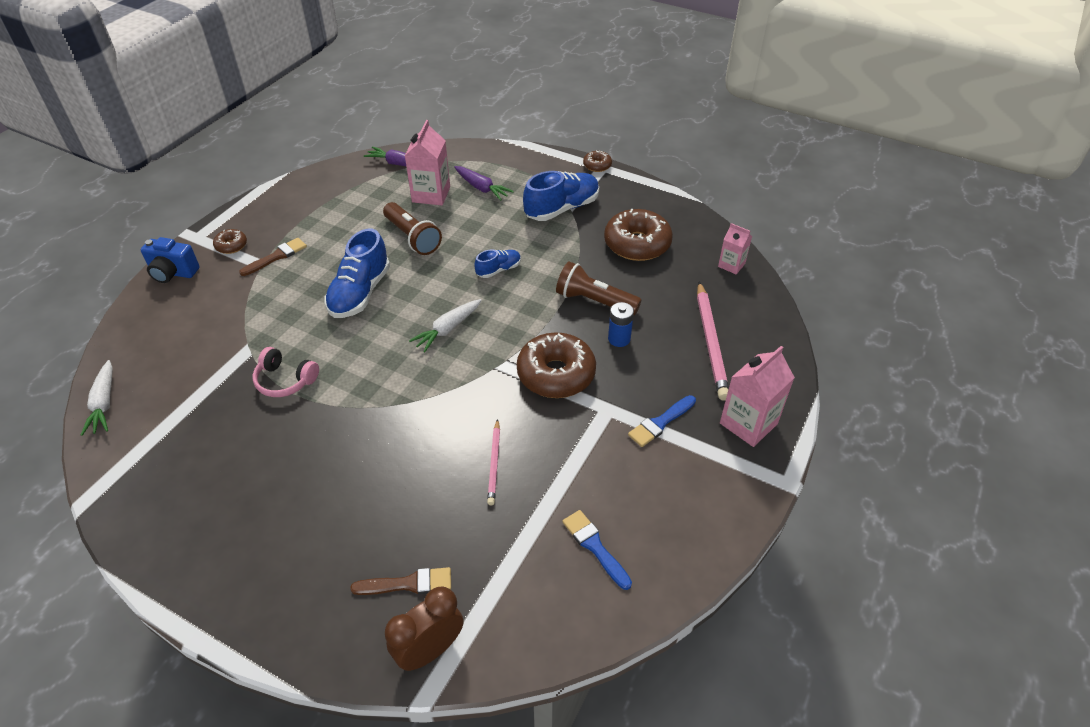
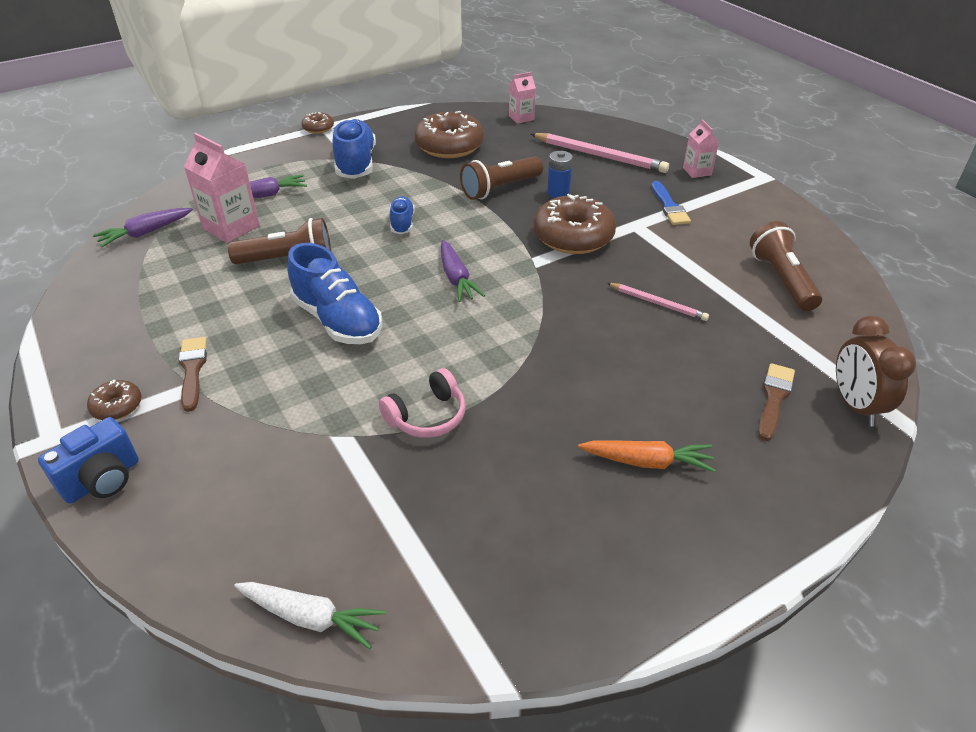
camera: 60 degrees left, 5 degrees down
white carrot [409,299,481,353] -> purple carrot [441,240,485,302]
blue brush [562,510,632,590] -> brown flashlight [750,221,822,311]
pink carton [720,346,795,447] -> pink carton [683,119,719,178], size x0.59
none -> orange carrot [578,440,715,472]

